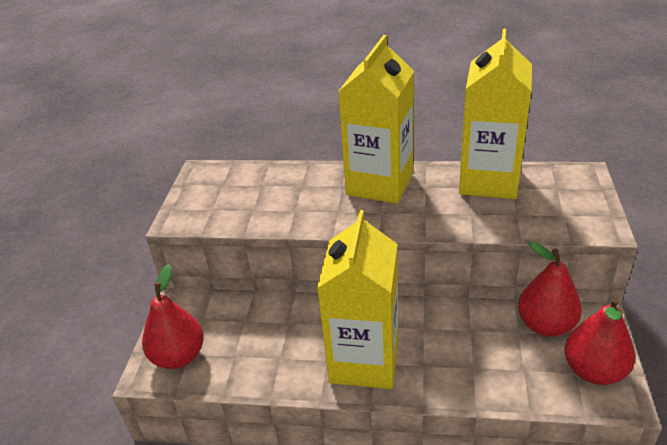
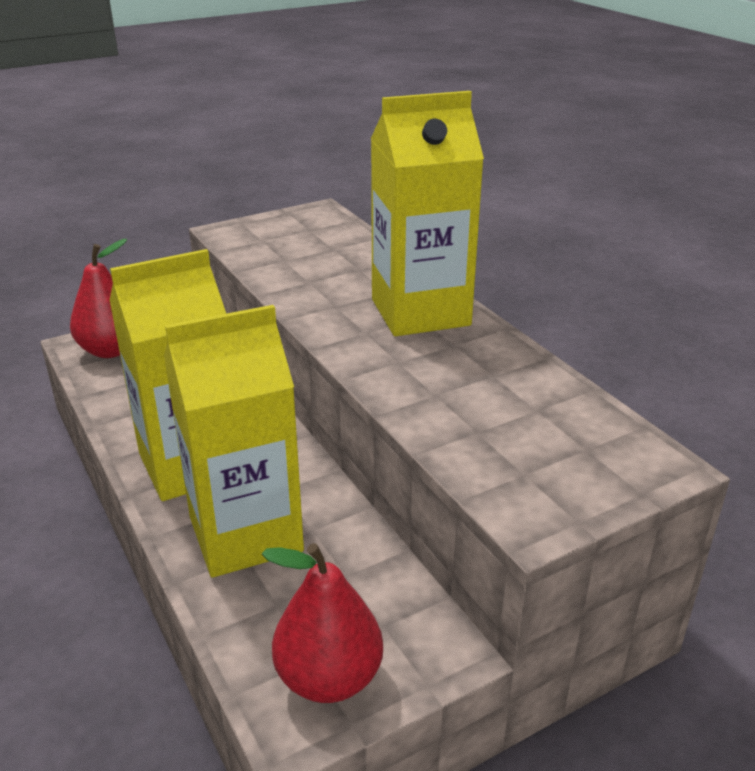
camera: 50 degrees right, 5 degrees down
yellow carton [459,29,532,199] -> yellow carton moved to [164,305,304,578]
red pear [518,242,582,337] -> none

